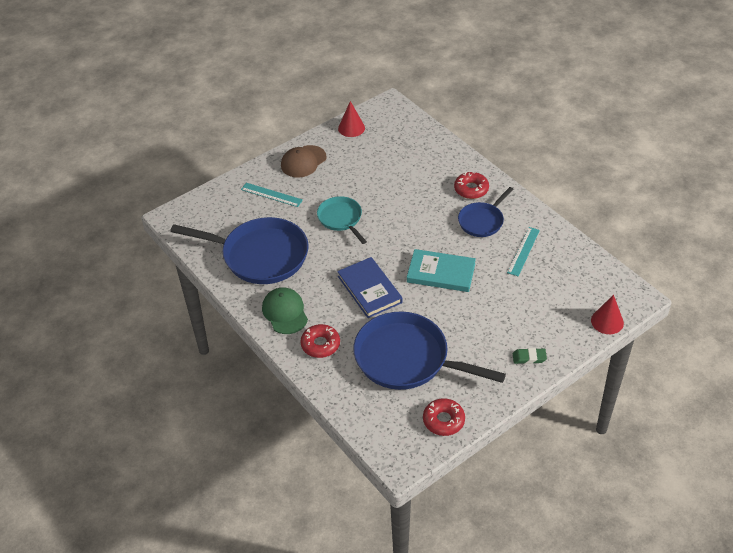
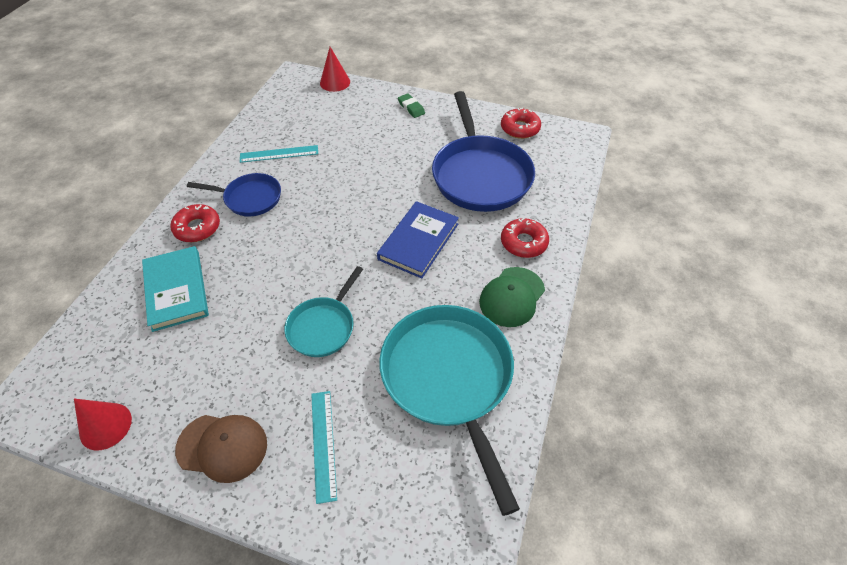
camera: 125 degrees left, 5 degrees up
blue pan [170,217,309,284] -> turquoise pan [379,305,520,516]
turquoise book [407,249,476,292] -> turquoise book moved to [142,246,209,332]

